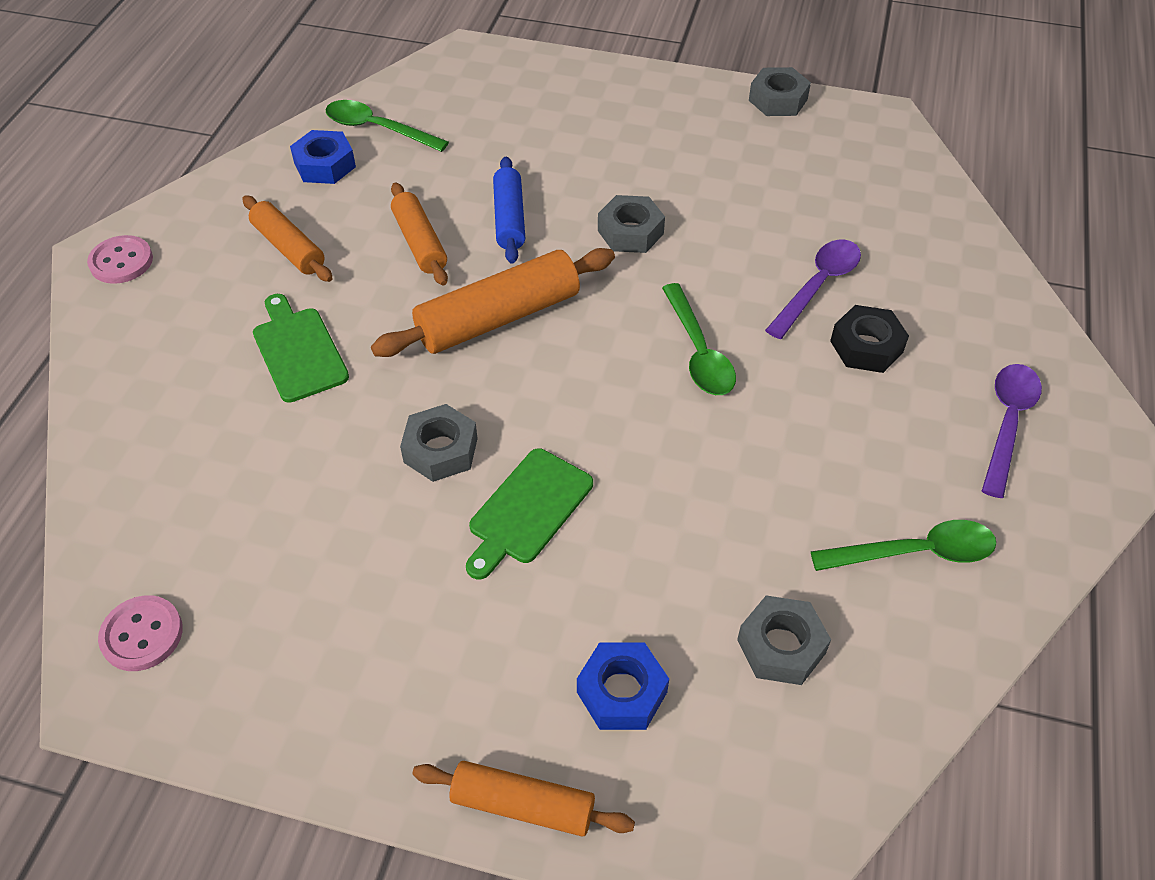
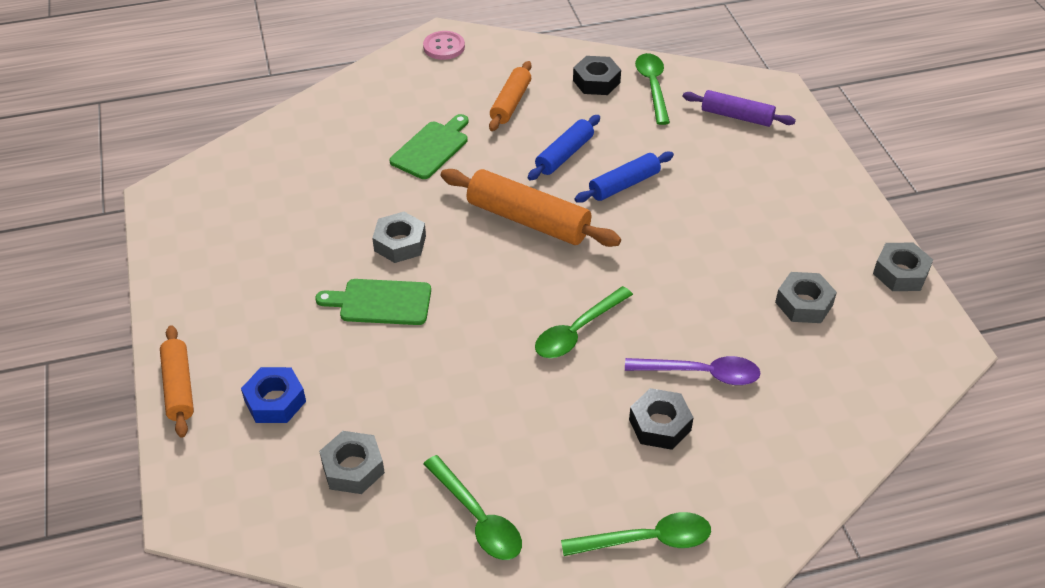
camera: 60 degrees right, 5 degrees down
pink button [98,595,183,671] -> none
blue nut [290,130,356,184] -> black nut [573,56,621,95]
orange rolling pin [391,182,448,286] -> blue rolling pin [528,115,600,181]
grey nut [598,195,665,253] -> grey nut moved to [775,272,837,323]
purple spoon [982,364,1042,498] -> green spoon [561,512,711,556]
none -> purple rolling pin [683,90,796,127]

